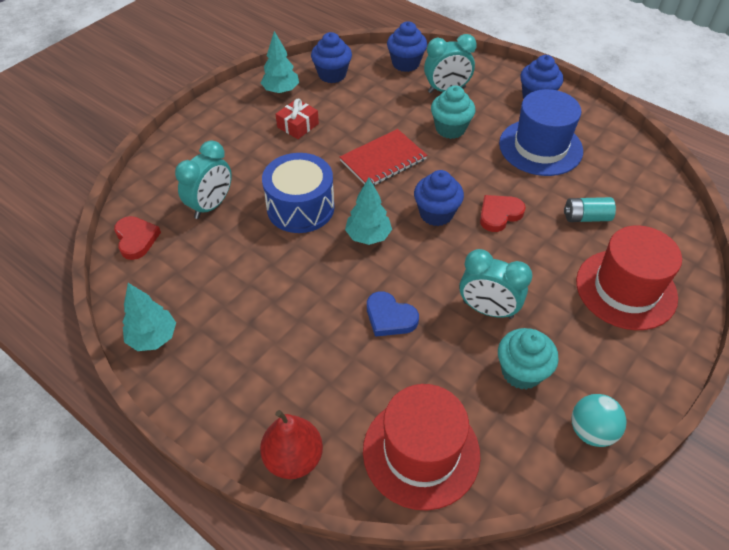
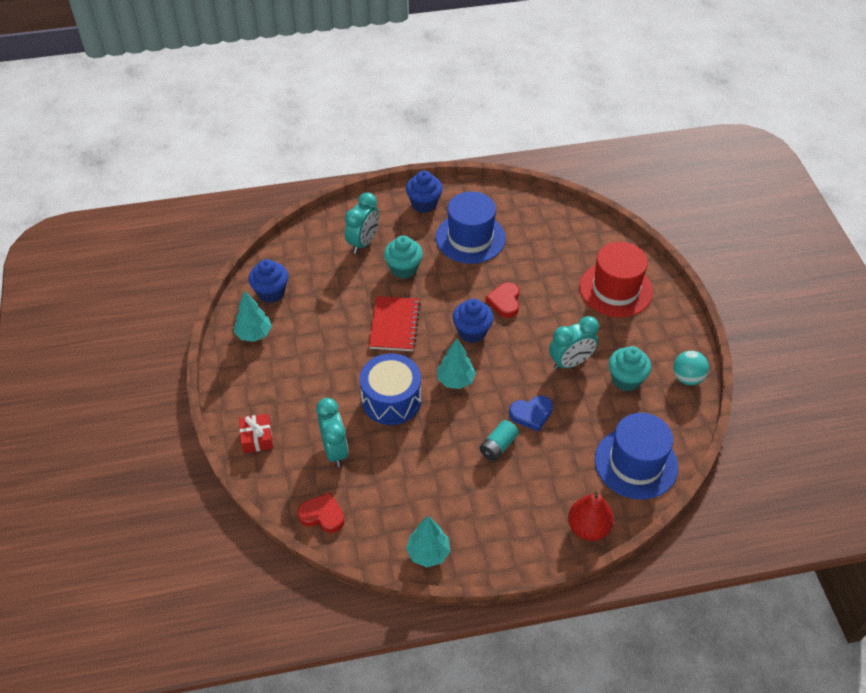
camera: 50 degrees left, 0 degrees up
red gift [276,99,319,139] -> red gift moved to [239,414,273,453]
red hat [363,384,480,511] -> blue hat [595,413,678,500]
blue cupcake [387,21,427,72] -> none
turquoise battery [564,197,616,222] -> turquoise battery moved to [479,420,519,461]

